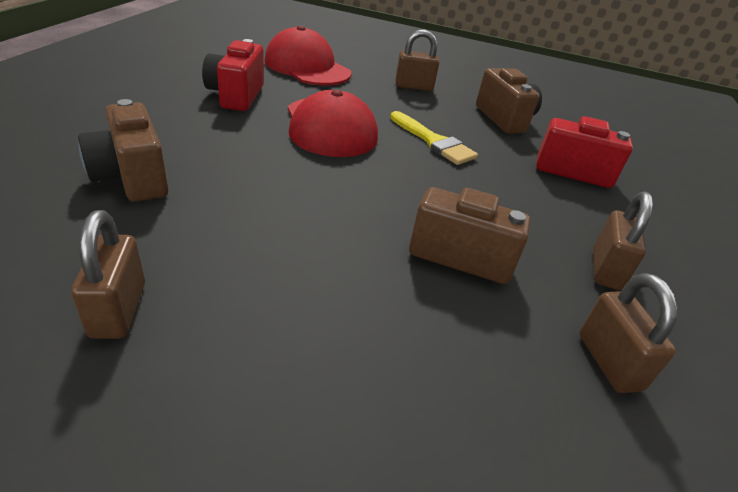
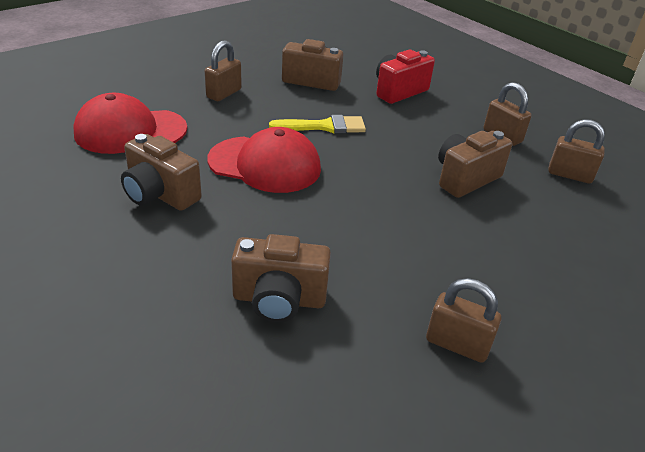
camera: 55 degrees left, 0 degrees up
red camera [202,39,264,111] -> brown camera [121,134,202,211]

